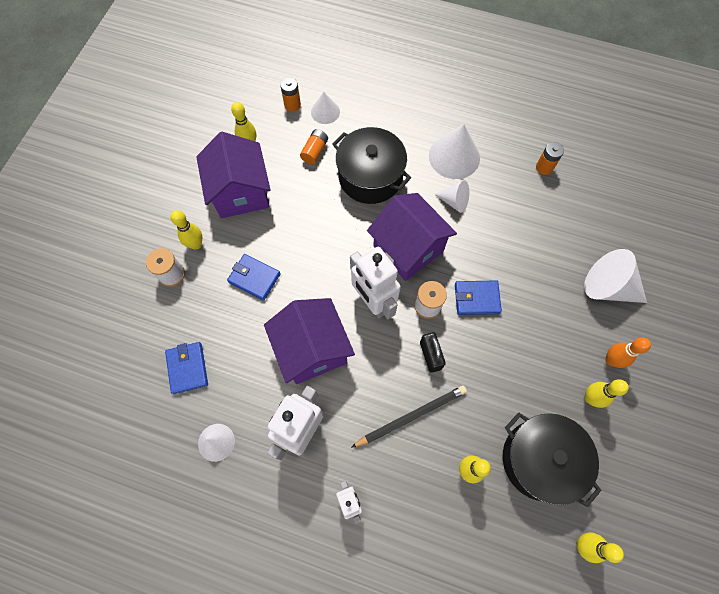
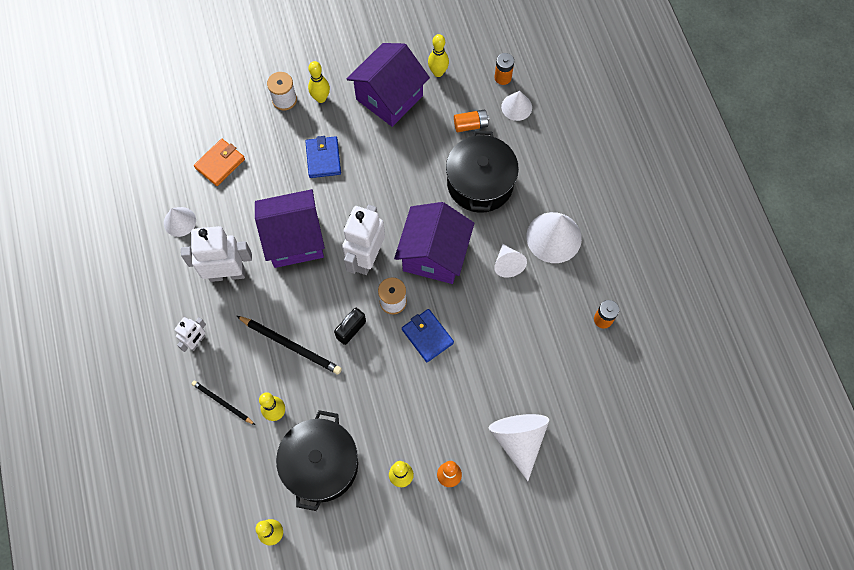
camera: 55 degrees right, 0 degrees up
blue wallet [165,342,208,394] -> orange wallet [194,139,245,186]
purple house [264,298,355,384] -> purple house turned 45 degrees clockwise [255,189,325,268]
none -> black pencil [192,381,255,425]

